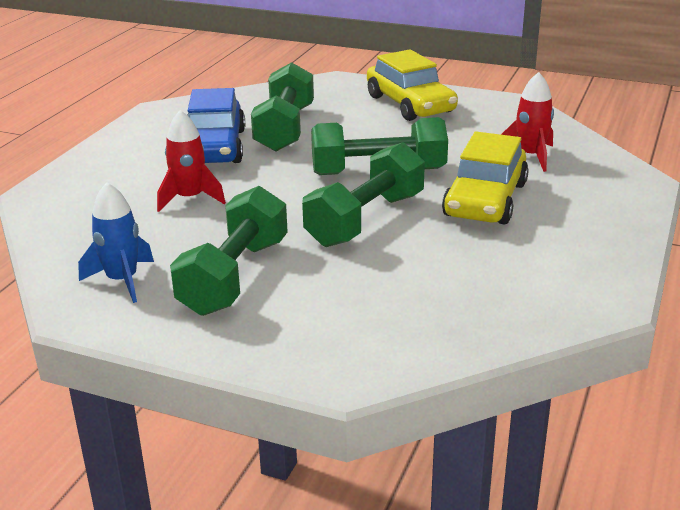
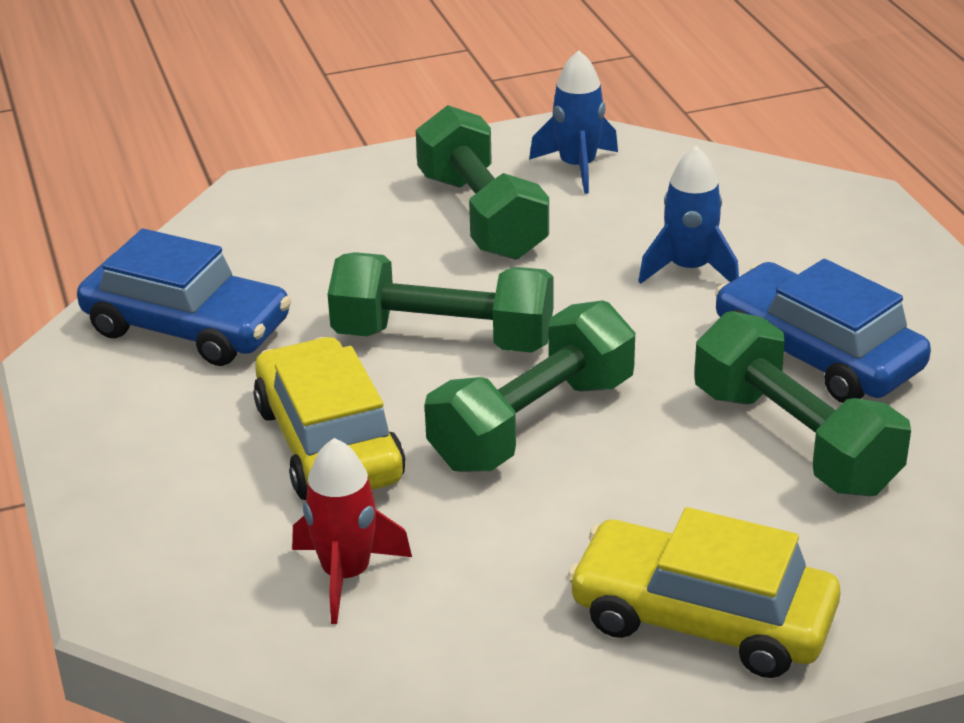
camera: 140 degrees right, 5 degrees up
red rocket [157,110,226,212] -> blue rocket [638,146,739,284]
green dumbbell [302,142,425,247] -> green dumbbell turned 75 degrees counterclockwise [328,252,553,353]
none -> blue car [77,228,291,366]

